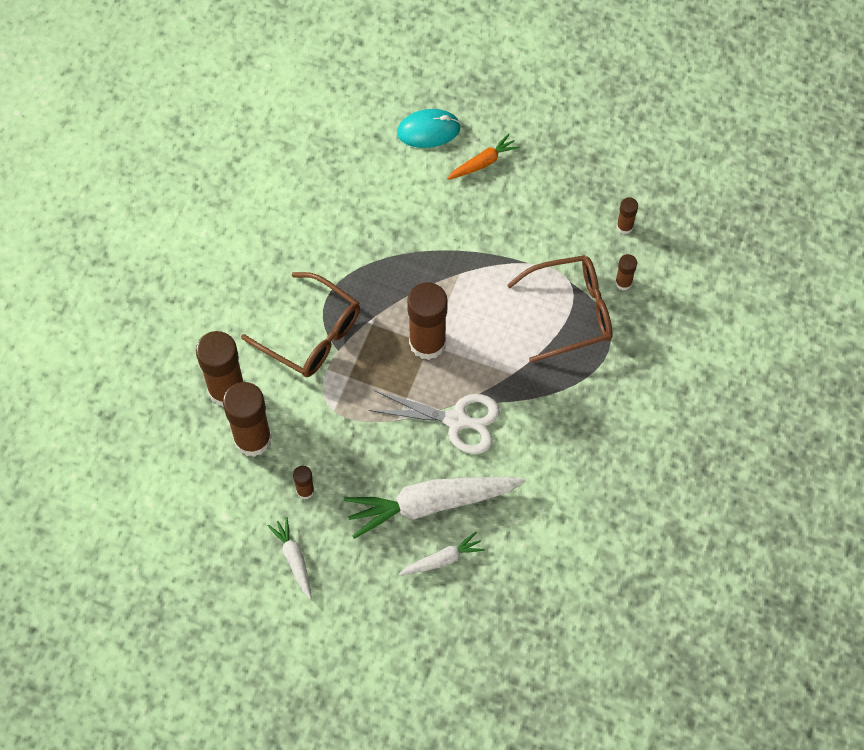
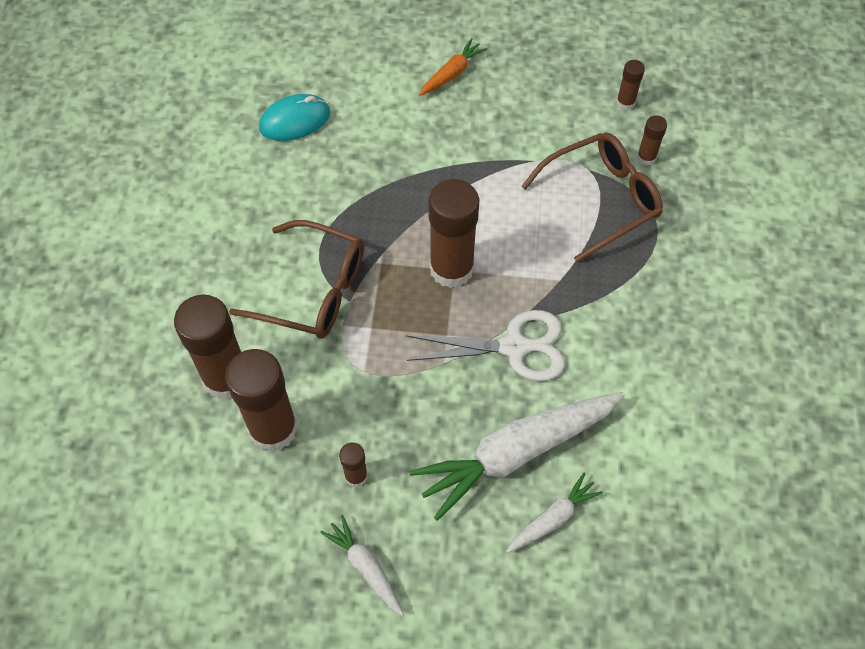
camera: 15 degrees left, 5 degrees down
turquoise mouse [397,109,461,148] -> turquoise mouse moved to [259,94,330,141]

